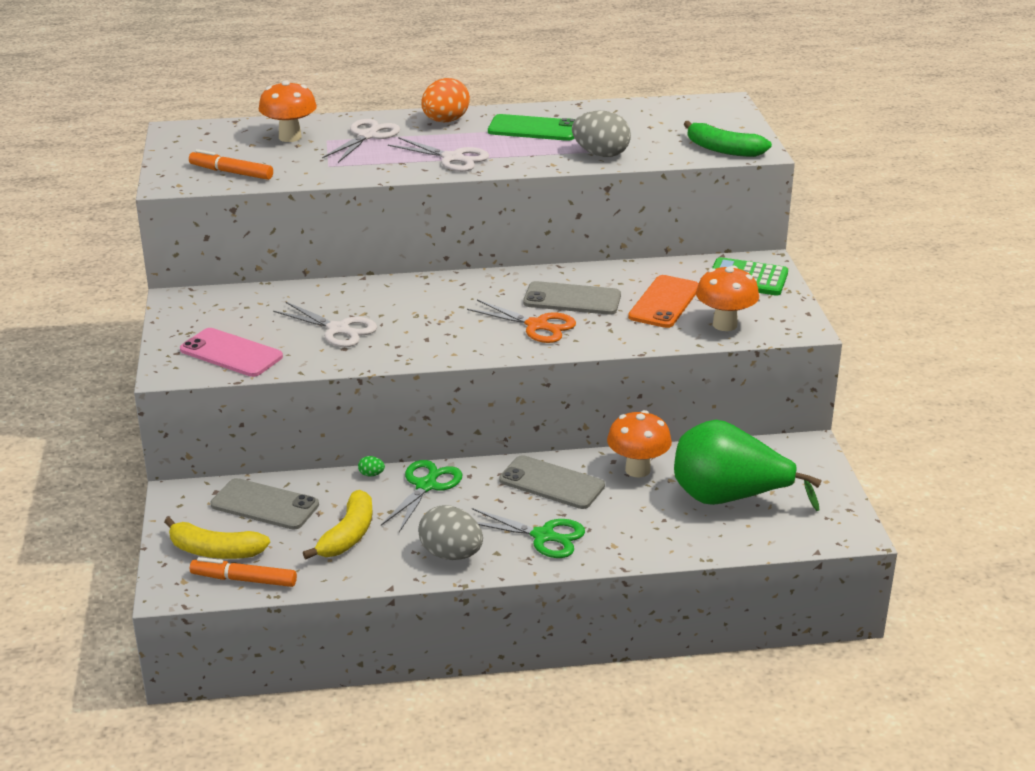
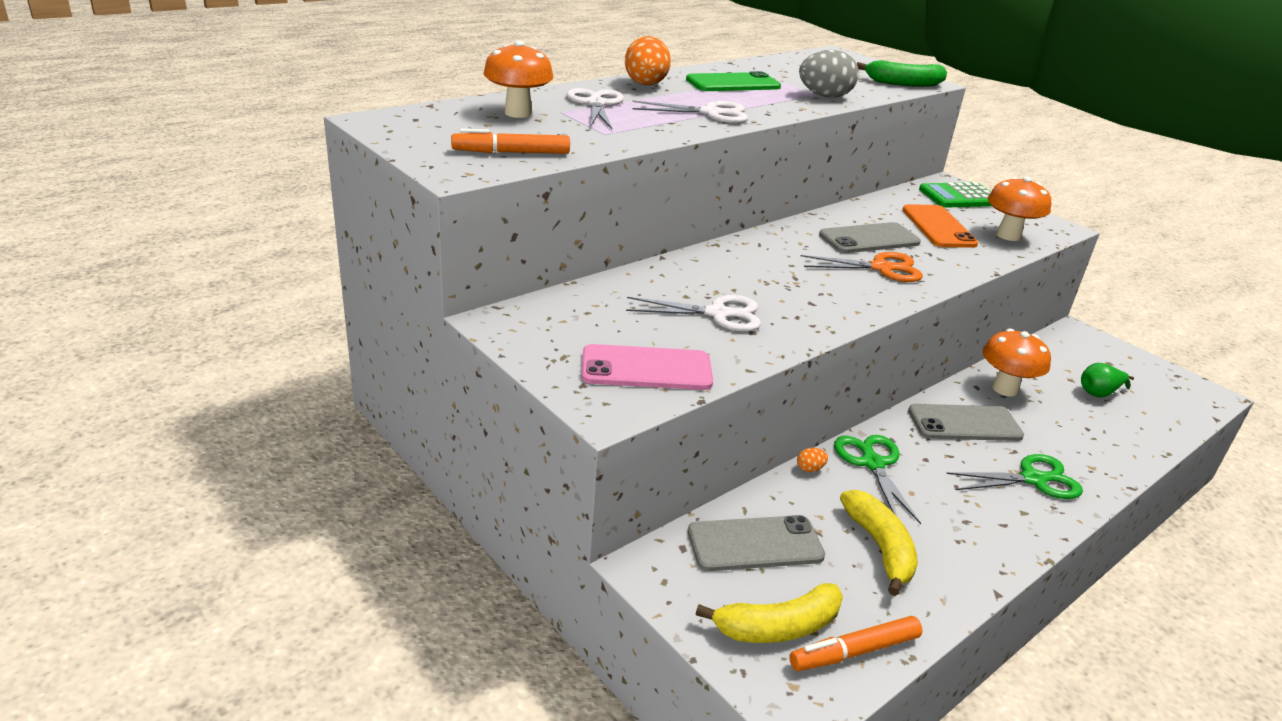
camera: 35 degrees left, 0 degrees up
green egg [358,456,385,476] -> orange egg [797,448,828,472]
grey egg [418,505,483,560] -> none
green pear [674,420,821,511] -> green pear [1081,363,1134,398], size x0.42

